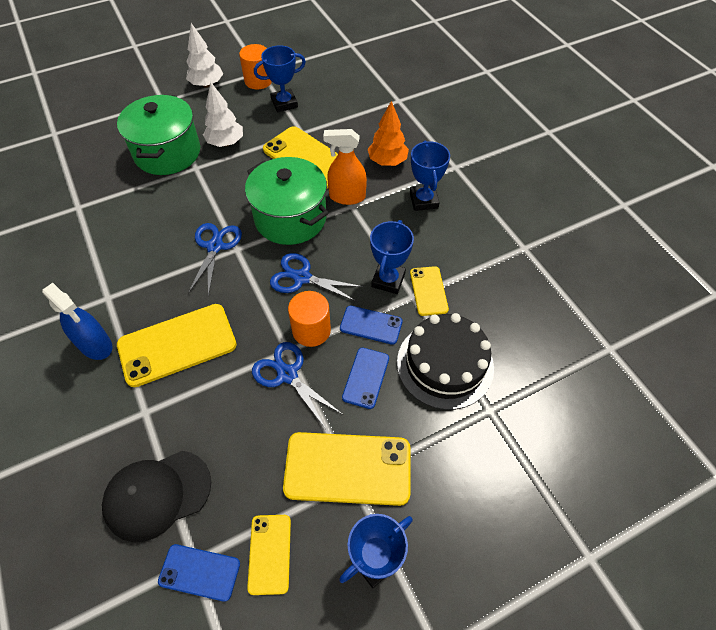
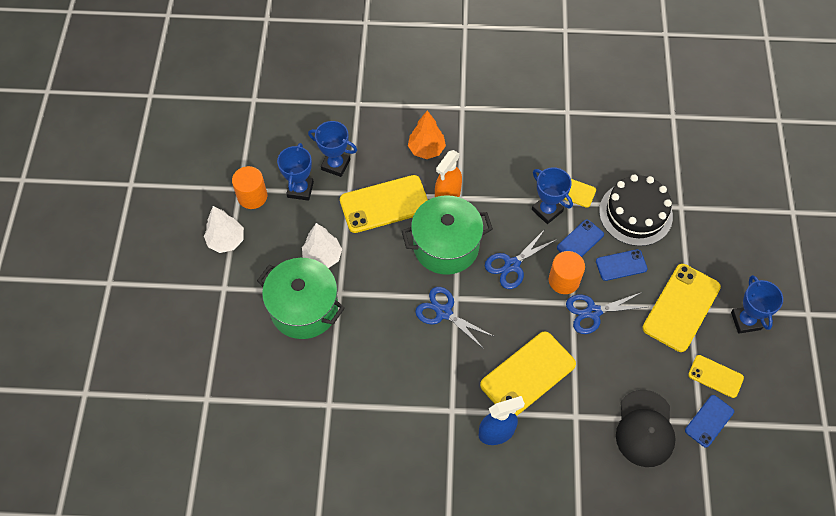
camera: 60 degrees left, 5 degrees up
yellow phone [117,304,237,387] -> yellow phone turned 45 degrees clockwise [480,331,576,416]
blue phone [342,348,389,409] -> blue phone turned 60 degrees counterclockwise [596,249,648,281]
blue trophy [410,140,450,211] -> blue trophy moved to [308,121,357,177]

